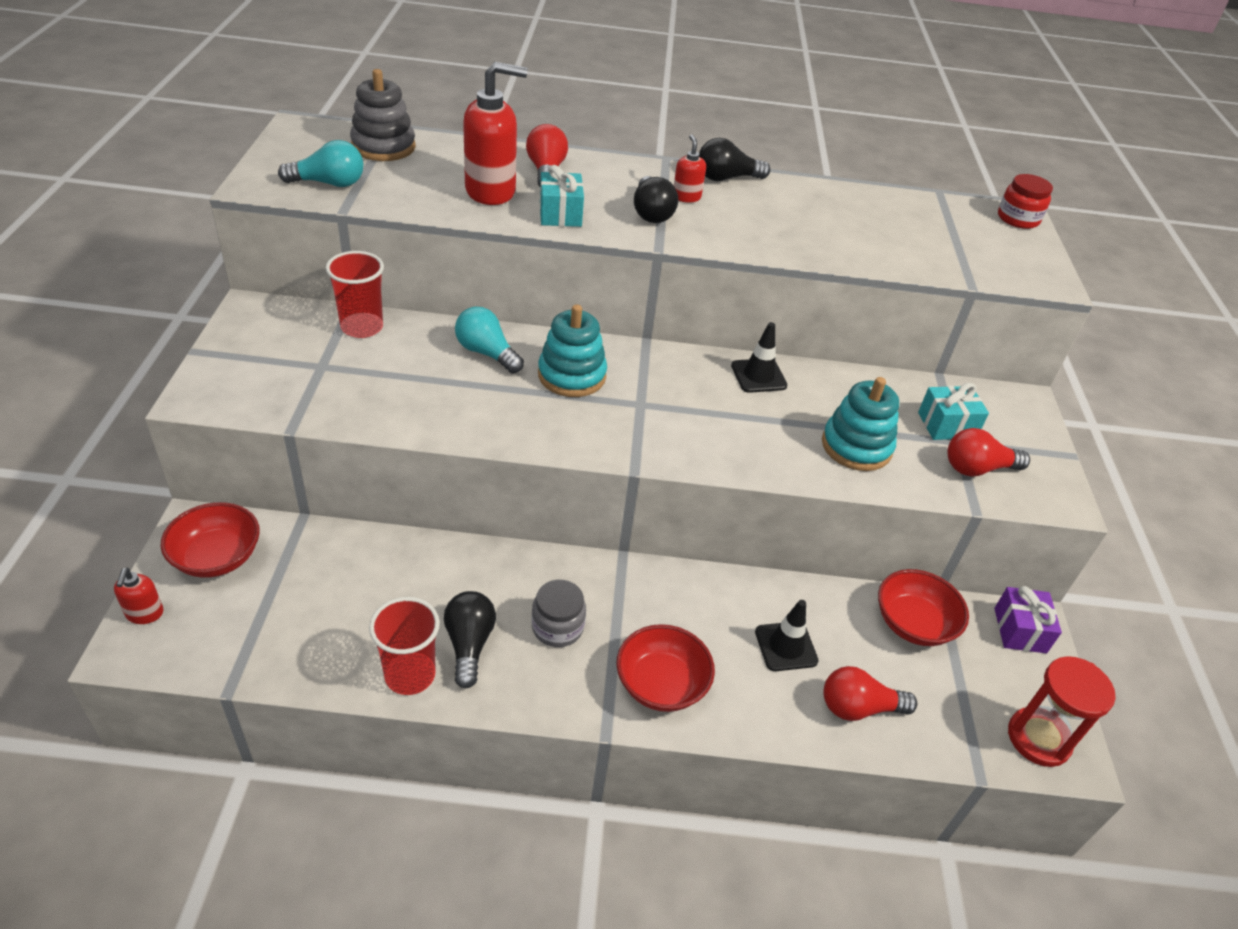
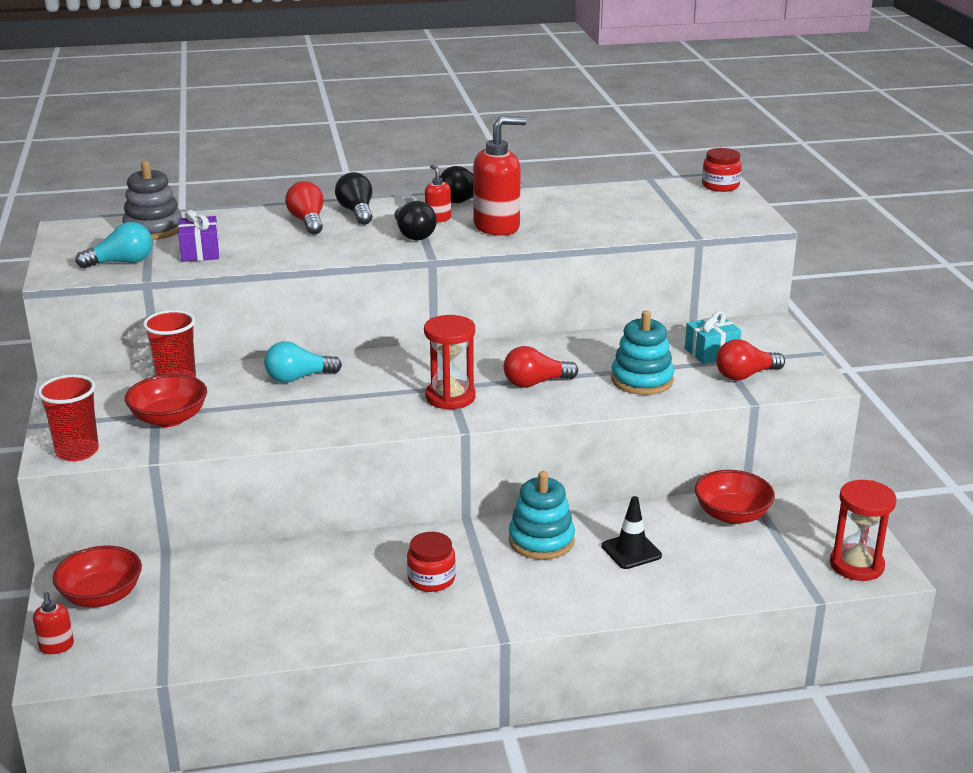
camera: 10 degrees left, 15 degrees down
red cup [369,597,440,695] -> red cup moved to [37,374,99,461]
black light bulb [444,591,496,689] -> black light bulb moved to [335,172,373,225]
turquoise light bulb [455,307,524,373] -> turquoise light bulb turned 45 degrees counterclockwise [264,341,342,383]
red soap dispenser [463,62,527,205] -> red soap dispenser moved to [473,116,526,236]
grey jar [532,580,586,647] -> red jar [407,532,456,592]
turquoise stacking toy [538,304,607,397] -> turquoise stacking toy moved to [509,471,575,560]
turquoise gift [540,165,584,227] -> none
red bowl [616,624,715,712] -> red bowl moved to [125,374,207,427]
black traffic cone [731,322,787,393] -> none
red light bulb [823,666,917,721] -> red light bulb moved to [504,346,578,388]
purple gift [994,586,1062,653] -> purple gift moved to [178,210,219,262]
none -> red hourglass [424,315,476,410]

